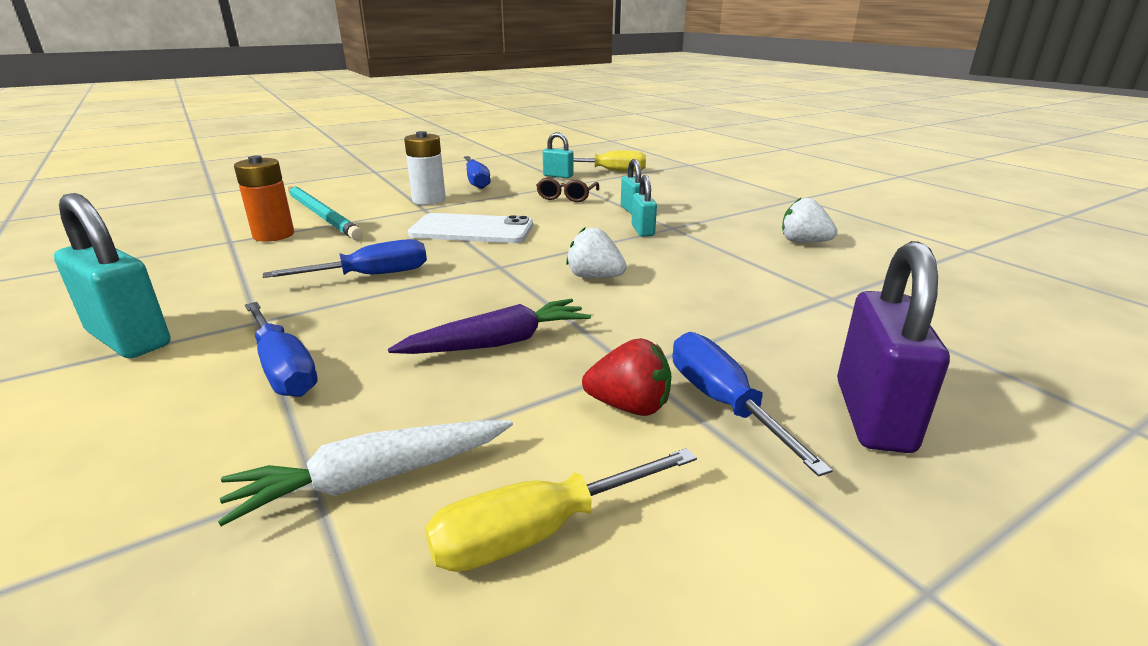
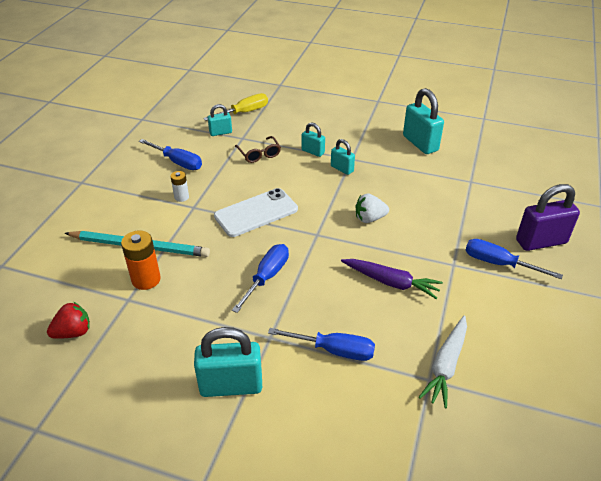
camera: 40 degrees left, 15 degrees up
purple carrot [388,298,591,354] -> purple carrot turned 90 degrees clockwise [341,259,443,299]
white battery [404,131,446,205] -> white battery [170,171,189,202], size x0.59
yellow screwdriver [425,448,697,572] -> none
red strawberry [582,338,671,416] -> red strawberry moved to [47,302,90,339]
white strawberry [782,198,838,243] -> turquoise padlock [403,88,444,154]
purple padlock [837,241,950,453] -> purple padlock turned 75 degrees counterclockwise [516,184,580,251]

